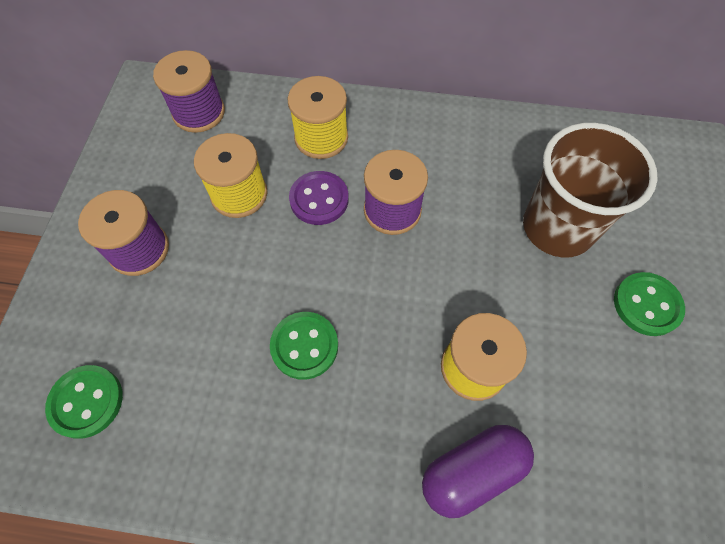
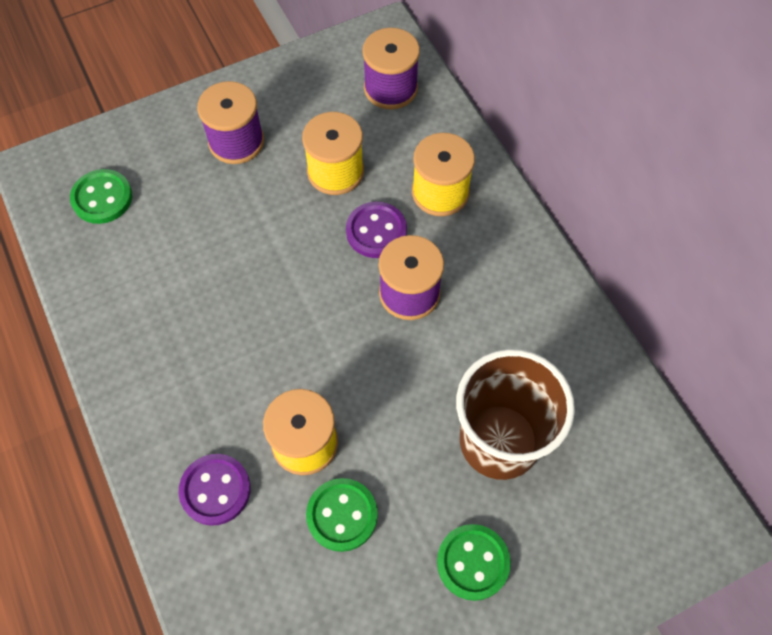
camera: 55 degrees right, 0 degrees up
green button [270,312,338,380] -> green button moved to [306,478,378,552]
purple capsule [422,425,534,518] -> purple button [178,454,251,526]

